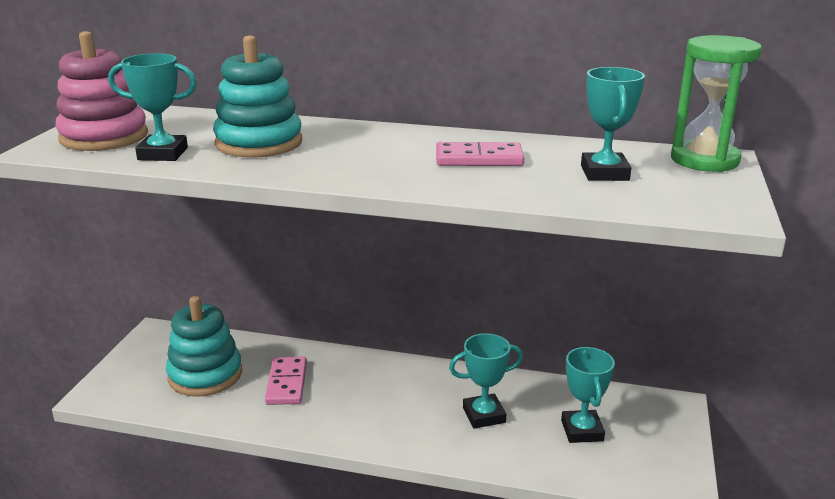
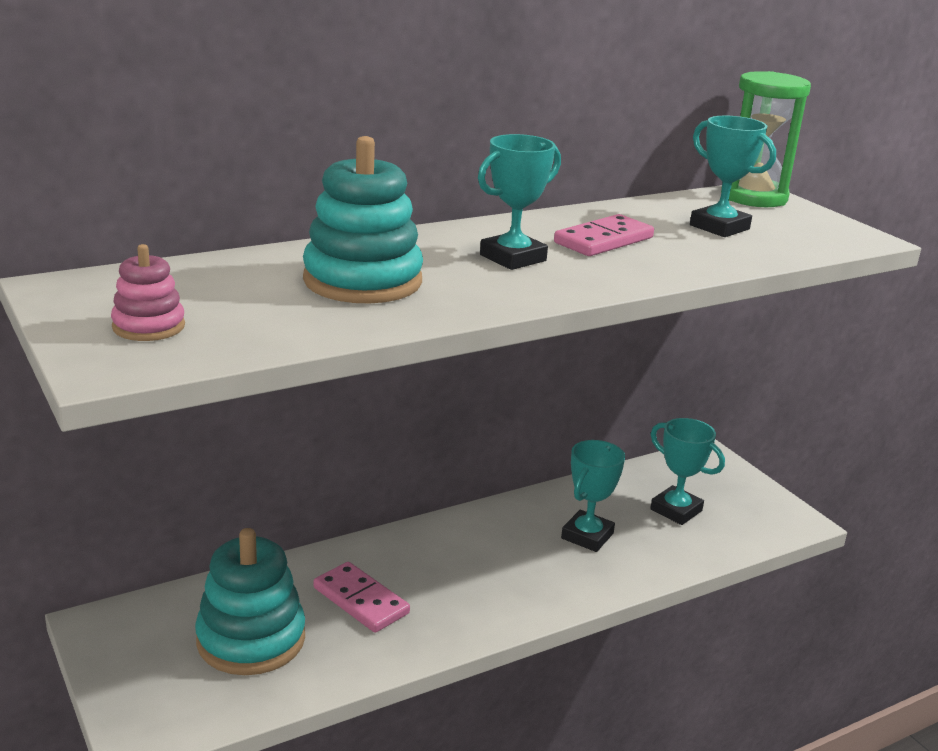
camera: 45 degrees left, 0 degrees up
pink stacking toy [55,31,148,151] -> pink stacking toy [111,244,185,341], size x0.53
turquoise trophy [108,53,197,161] -> turquoise trophy moved to [478,134,561,270]

